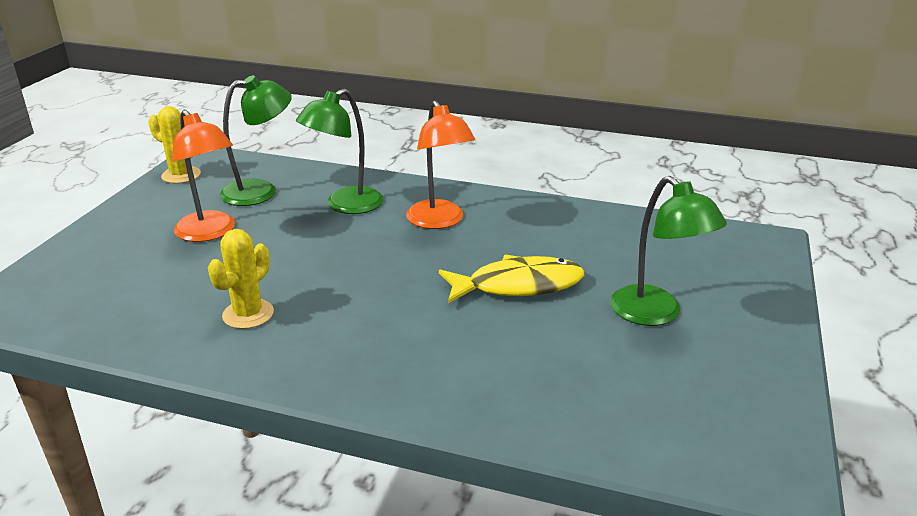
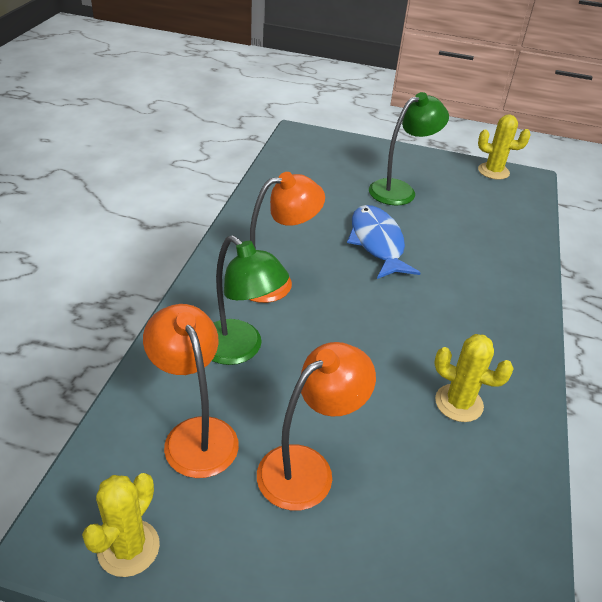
camera: 95 degrees left, 10 degrees up
green lamp [220,75,292,206] -> orange lamp [143,304,239,478]
yellow fish [439,255,584,303] -> blue fish [347,205,420,279]
none -> yellow cactus [478,115,531,180]

